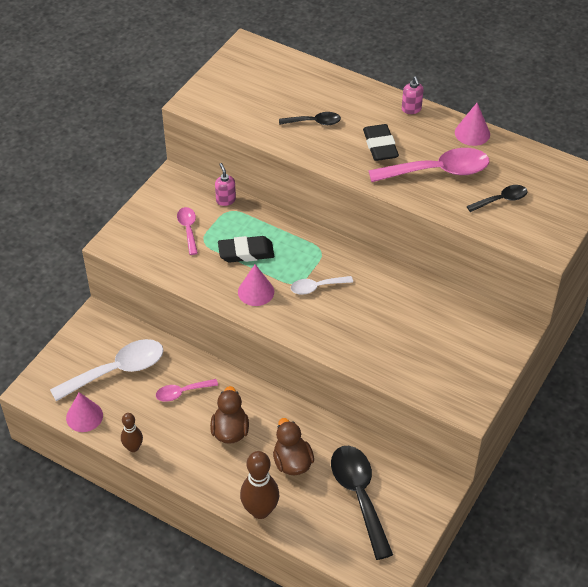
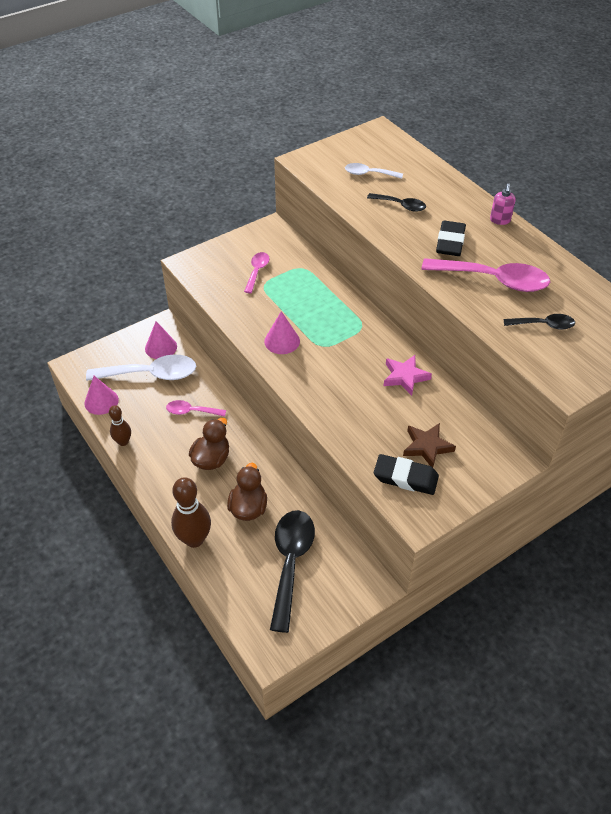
camera: 25 degrees right, 0 degrees up
pink soap dispenser [215,163,236,206] -> none
black eraser [218,236,274,263] -> black eraser moved to [374,454,439,495]
white spoon [291,276,353,295] -> white spoon moved to [345,163,403,179]
pink cone [455,103,490,146] -> pink cone moved to [145,321,177,359]
none -> pink star [384,355,432,396]
none -> brown star [403,423,456,467]

